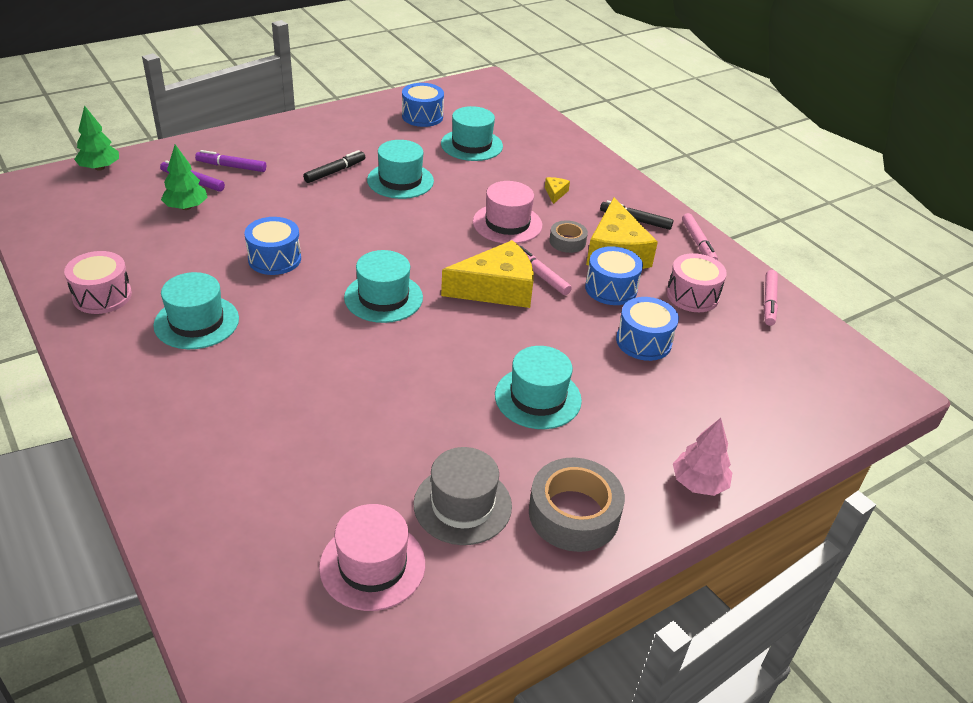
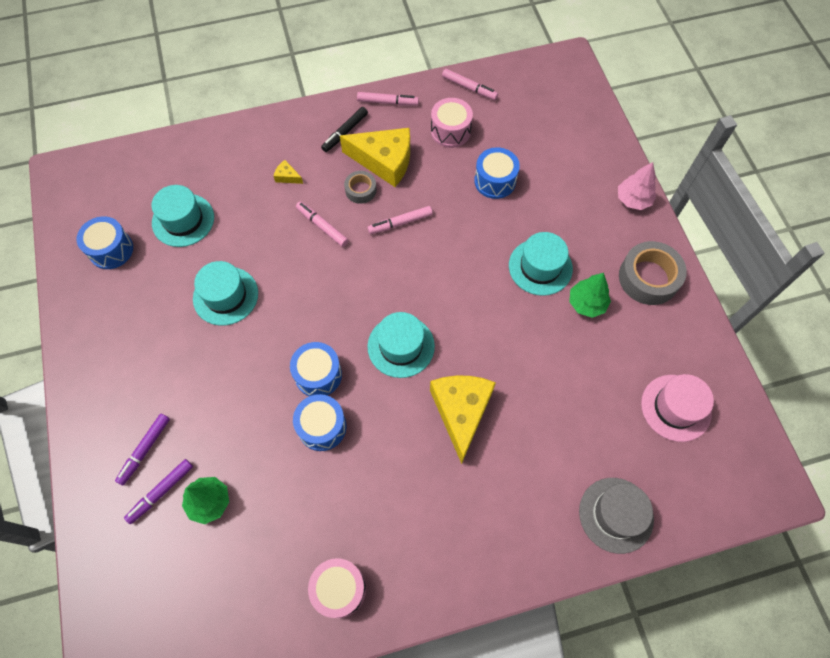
camera: 70 degrees left, 25 degrees up
green tree [74,105,119,171] -> green tree moved to [569,273,611,318]
turquoise hat [153,272,239,349] -> none
black marker [303,150,365,183] -> none
grey hat [414,447,512,545] -> grey hat moved to [579,478,654,554]
yellow cheese [441,240,534,308] -> yellow cheese moved to [430,376,496,464]
pink hat [473,181,542,244] -> pink marker [296,201,348,247]
blue drum [585,246,643,305] -> blue drum moved to [290,342,342,396]

